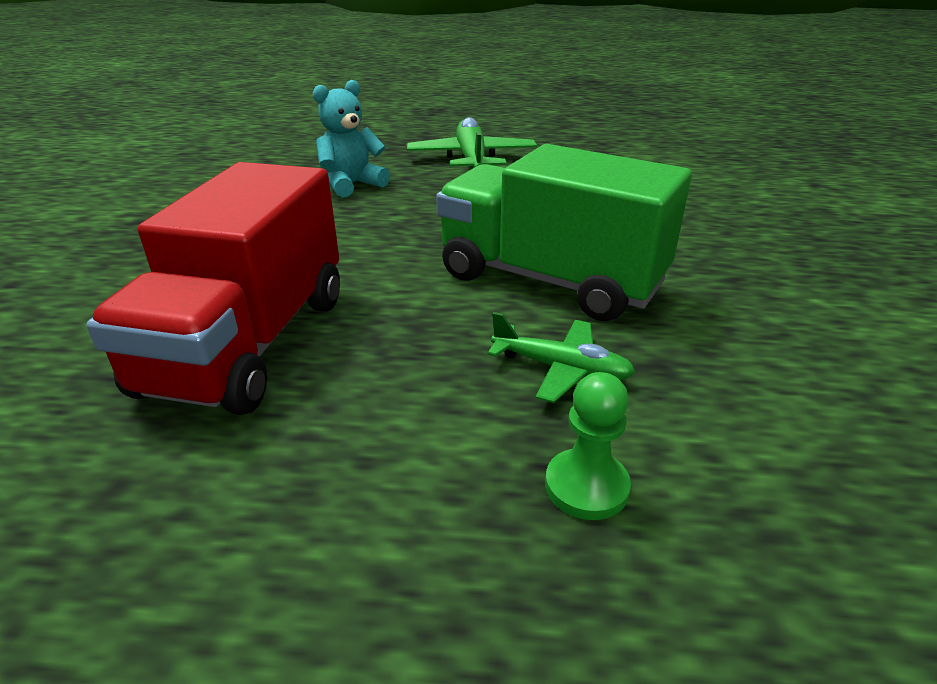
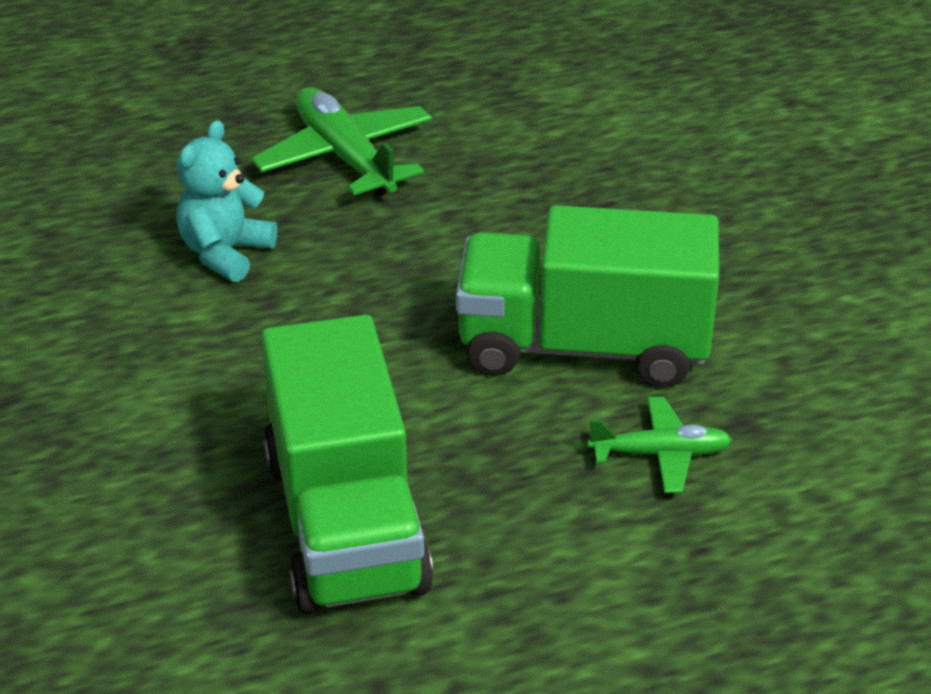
camera: 25 degrees left, 5 degrees up
red truck [86,162,340,415] -> green truck [261,314,433,614]
green pawn [545,372,631,520] -> none

